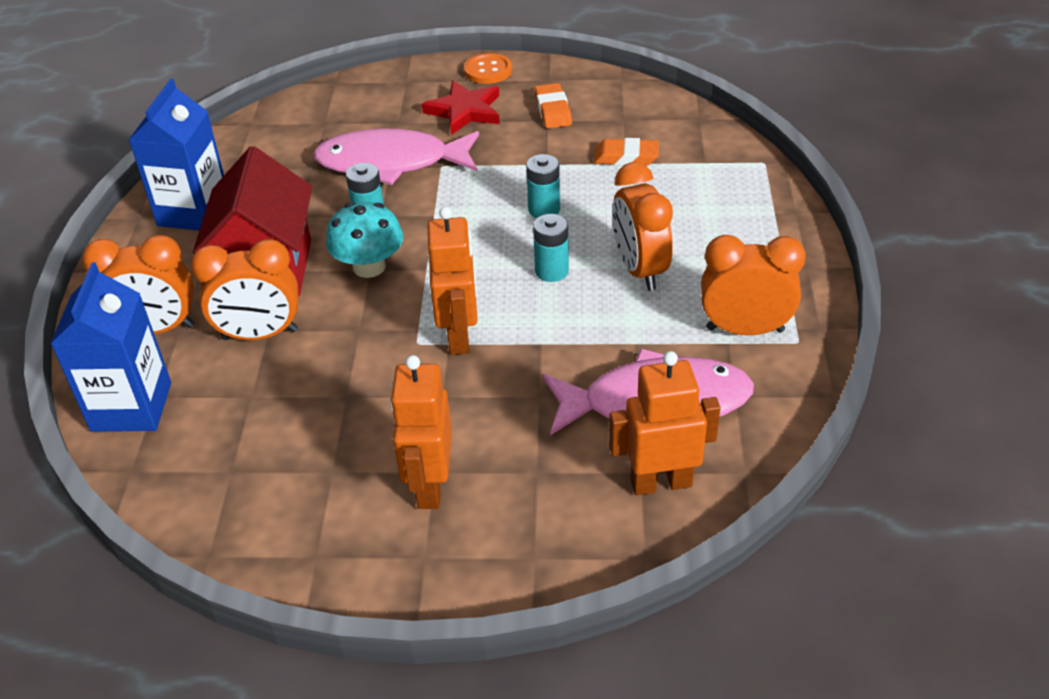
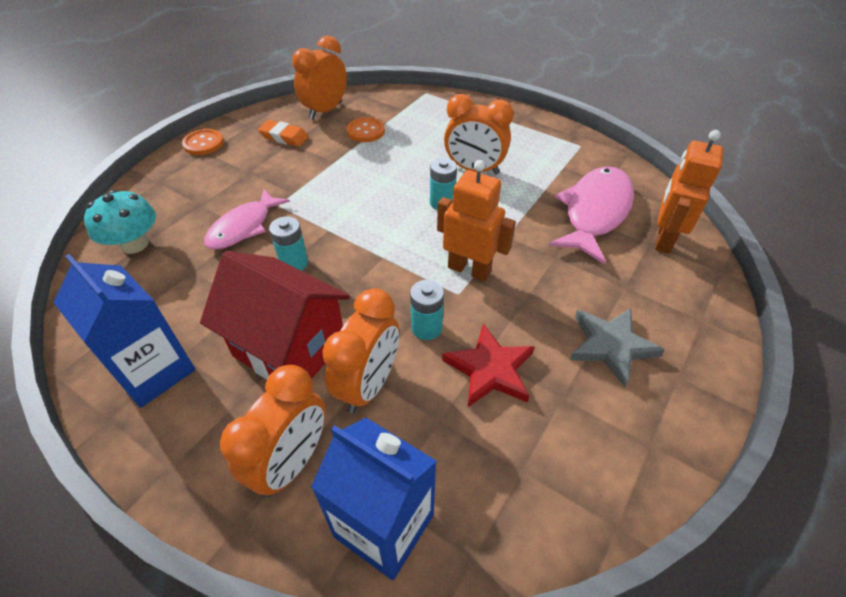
camera: 60 degrees left, 5 degrees up
pink fish [313,129,479,185] -> pink fish [204,189,290,250], size x0.66
turquoise mushroom [326,202,403,278] -> turquoise mushroom moved to [84,190,156,254]
orange robot [390,355,452,509] -> grey star [570,308,665,387]
red star [422,80,500,135] -> red star moved to [442,323,535,407]
turquoise battery [526,154,560,218] -> turquoise battery moved to [410,280,444,340]
orange eraser [594,138,659,166] -> orange button [347,117,385,142]
orange clock [701,235,806,335] -> orange clock moved to [292,36,347,120]

